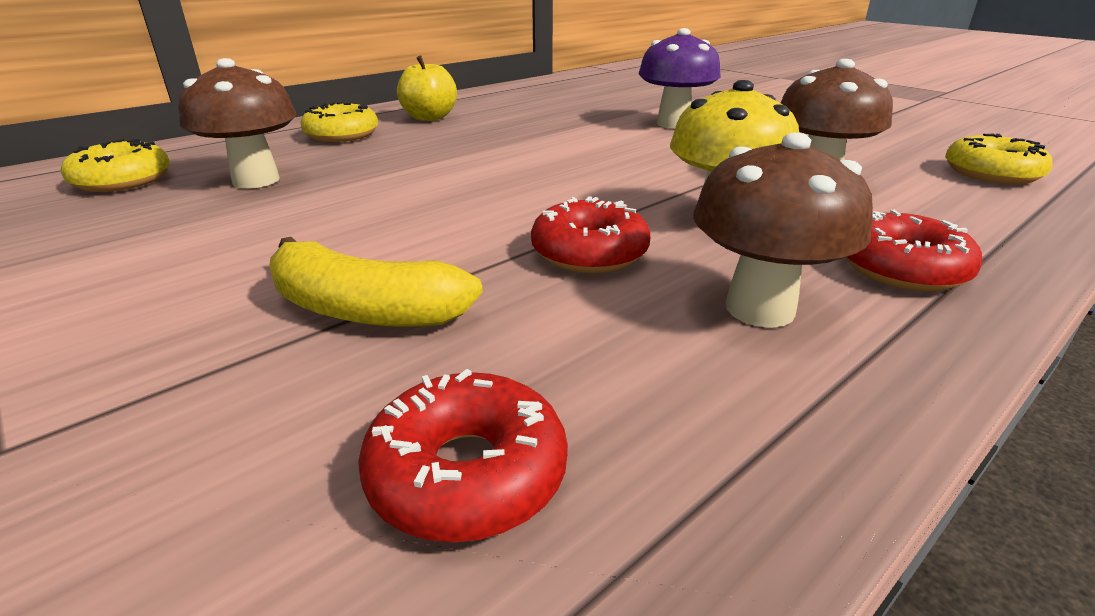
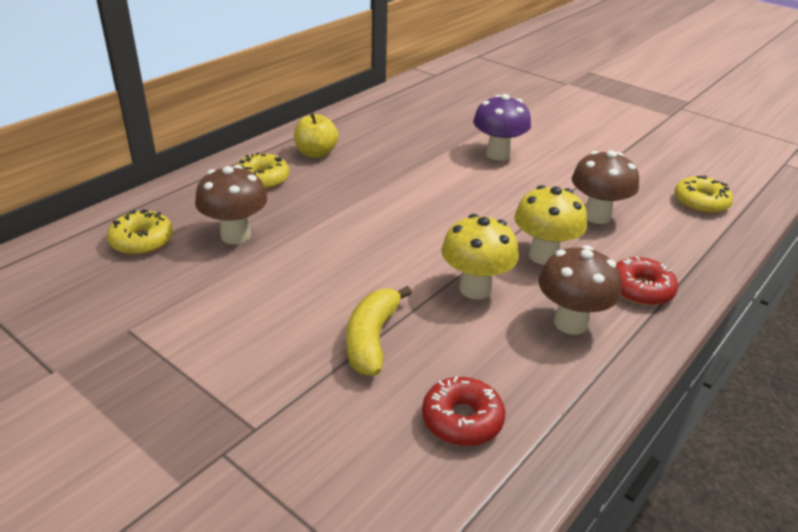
camera: 10 degrees left, 5 degrees up
yellow banana [269,237,483,327] -> yellow banana turned 90 degrees clockwise [346,286,412,376]
red donut [531,196,650,273] -> yellow mushroom [441,214,519,299]

